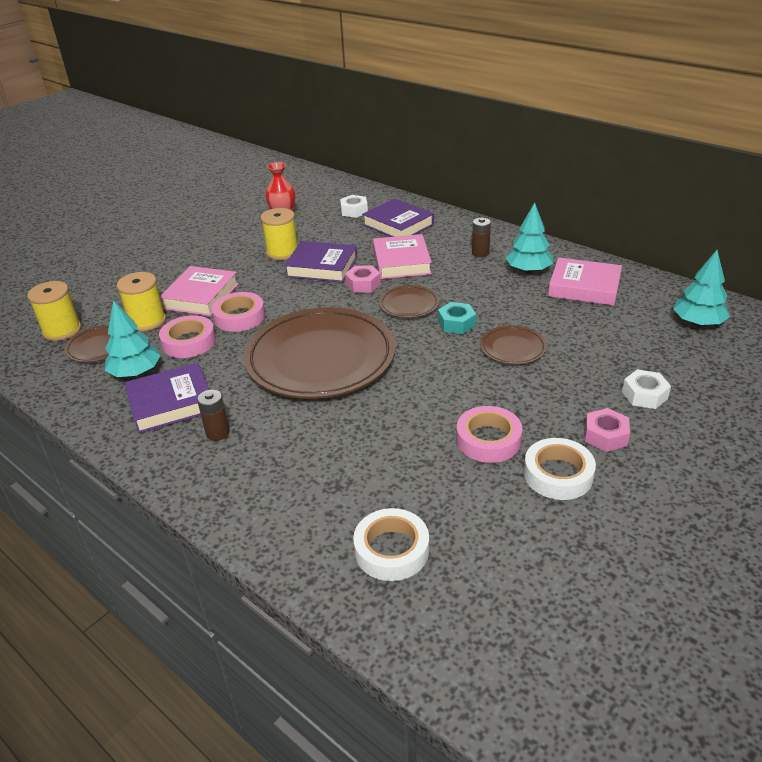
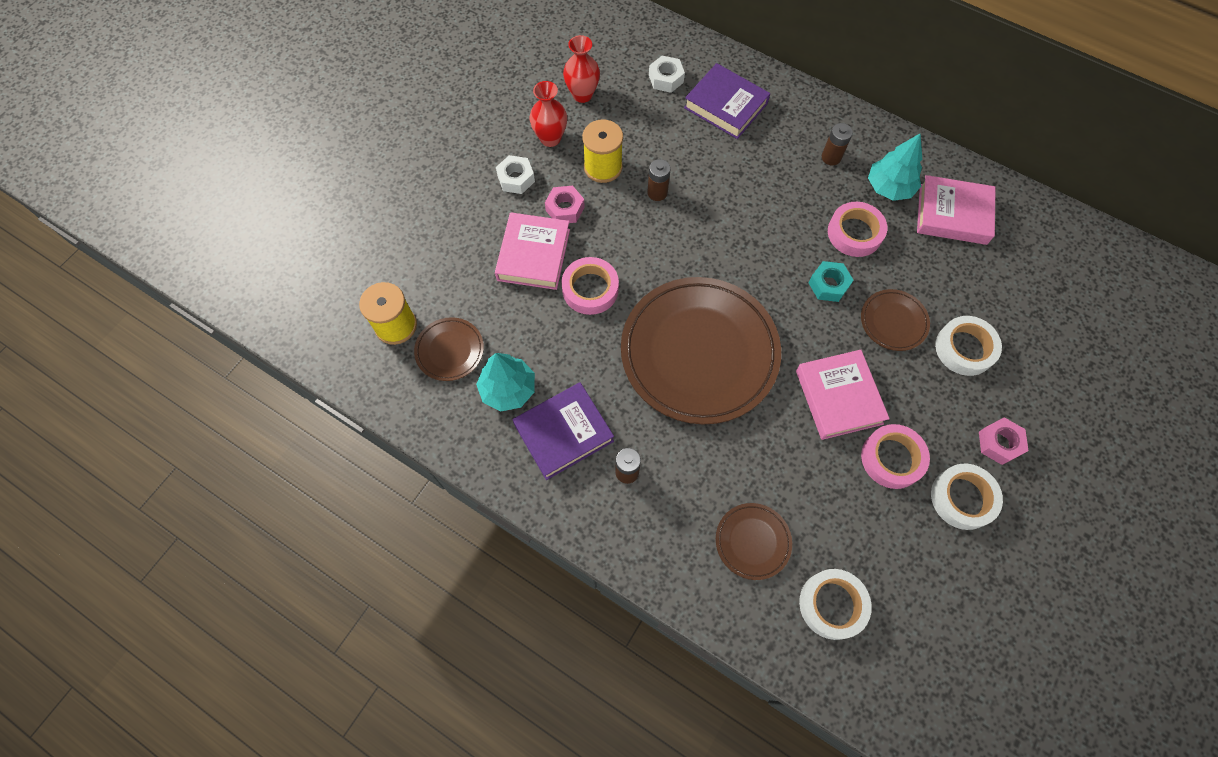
camera: 10 degrees left, 30 degrees up
yellow spool [117,272,166,332] -> none
pink tape [159,315,216,358] -> pink tape moved to [828,202,887,257]
purple book [284,241,357,283] -> brown battery [647,159,671,201]
pink nut [345,265,381,293] -> pink nut moved to [545,186,585,223]
pink book [373,234,432,279] -> pink book moved to [796,350,890,440]
brown plate [379,285,439,318] -> brown plate moved to [716,503,792,580]
white nut [622,370,671,409] -> white nut moved to [496,155,535,194]
turquoise tree [673,250,730,326] -> none
none -> red vase [530,81,567,147]
none -> white tape [935,316,1002,376]

